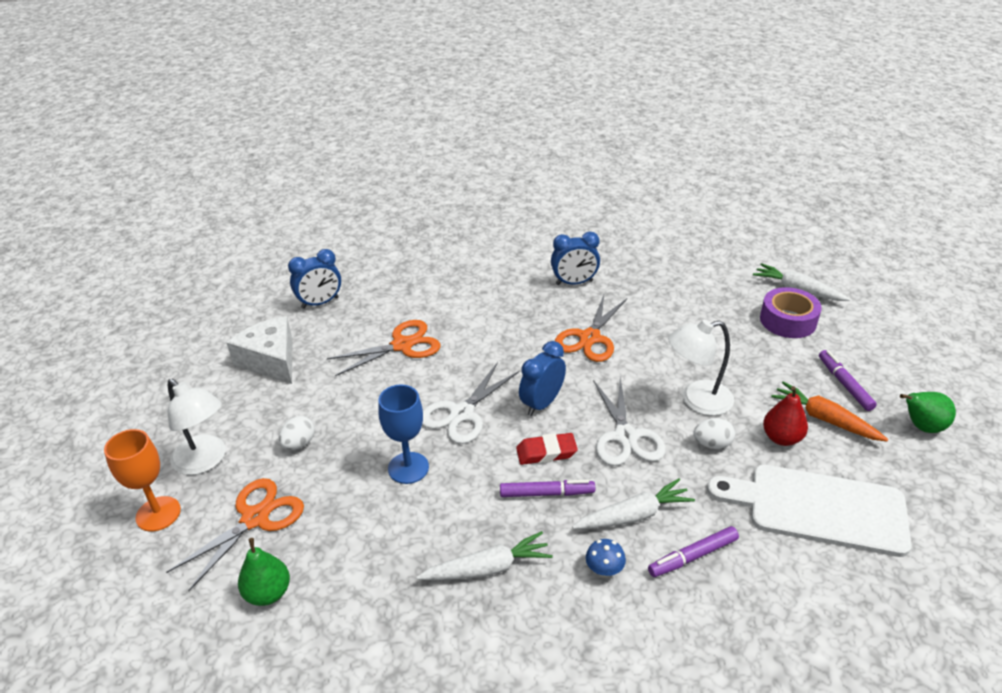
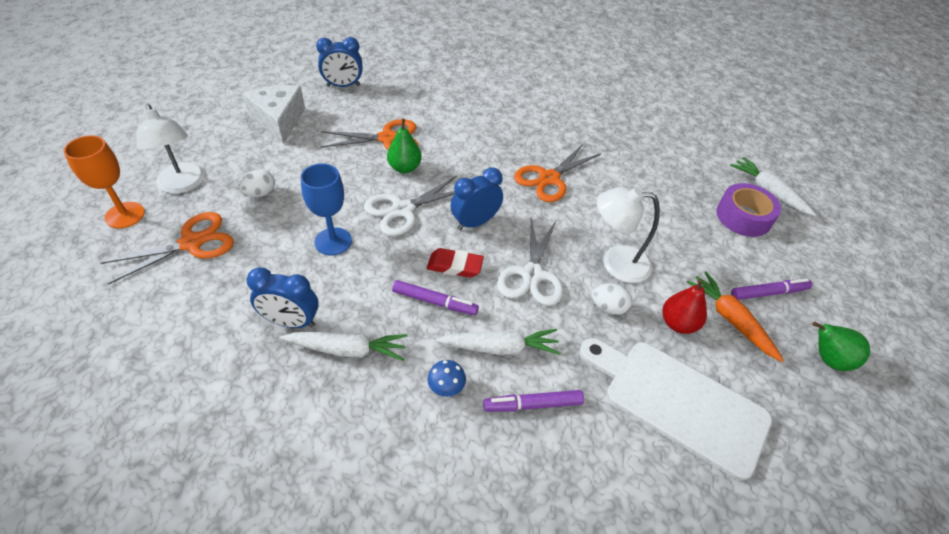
camera: 15 degrees right, 10 degrees up
green pear [238,538,290,606] -> green pear moved to [387,119,422,173]
blue clock [551,232,600,285] -> blue clock moved to [247,267,319,328]
purple marker [819,350,877,411] -> purple marker turned 75 degrees clockwise [731,278,812,300]

